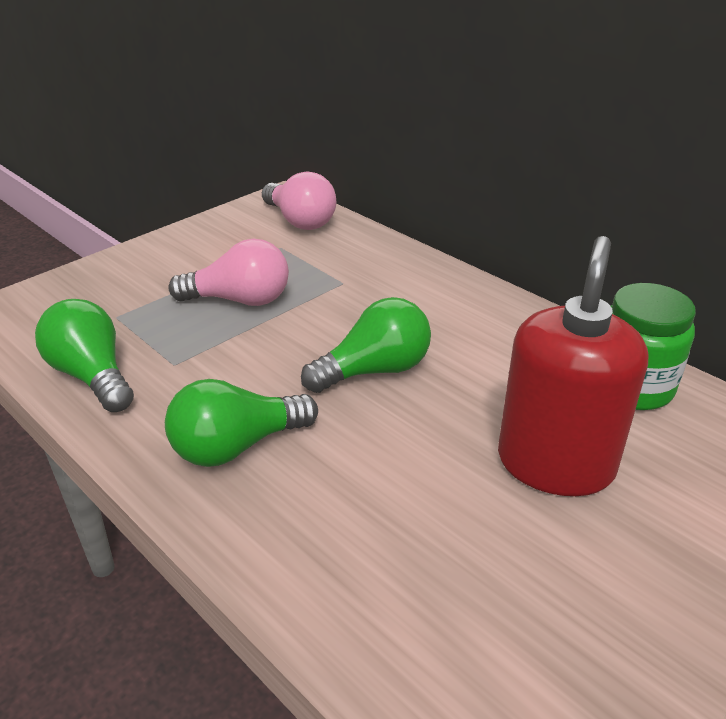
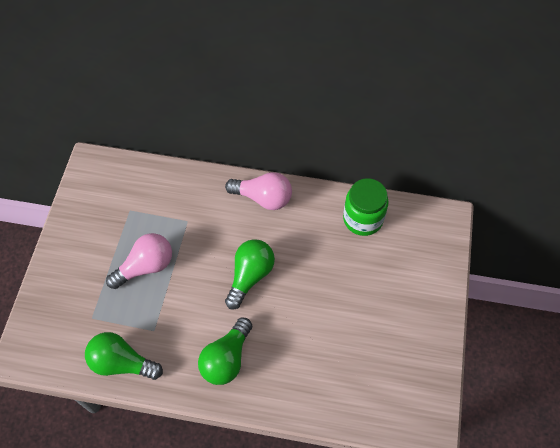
camera: 35 degrees left, 25 degrees up
pink light bulb [262,171,336,230] -> pink light bulb moved to [225,172,292,210]
red soap dispenser [498,236,648,496] -> none

